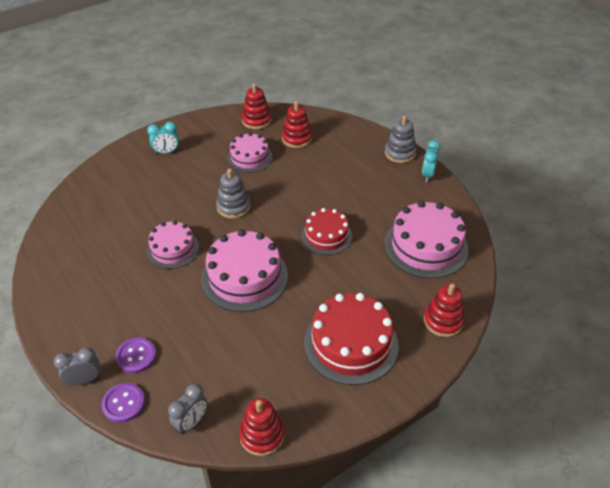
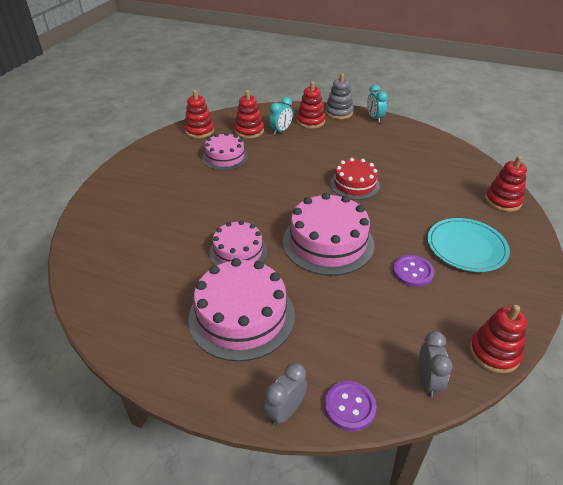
camera: 35 degrees left, 5 degrees down
purple button [115,337,156,373] -> purple button moved to [393,255,434,287]
turquoise clock [147,122,179,155] -> turquoise clock moved to [269,97,293,135]
grey stacking toy [216,169,250,219] -> none
red cake [304,293,399,385] -> turquoise plate [427,218,510,272]
pink cake [385,201,468,278] -> pink cake moved to [188,258,295,361]
none -> red stacking toy [297,81,325,129]

